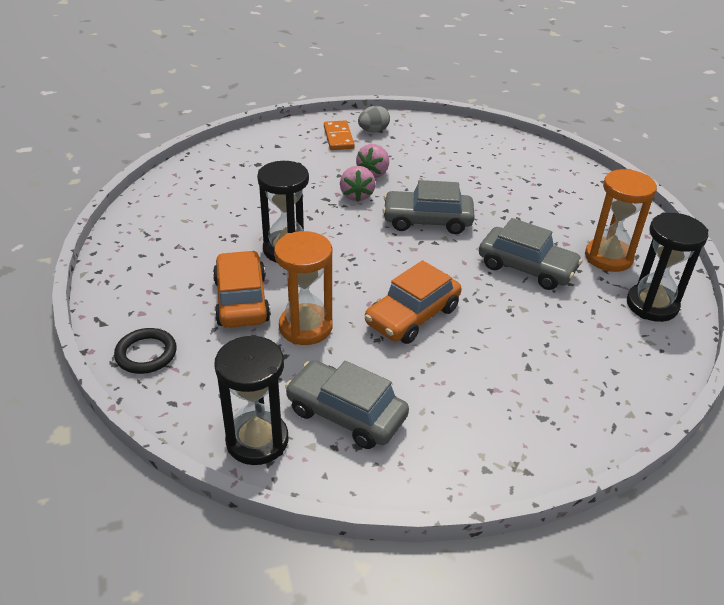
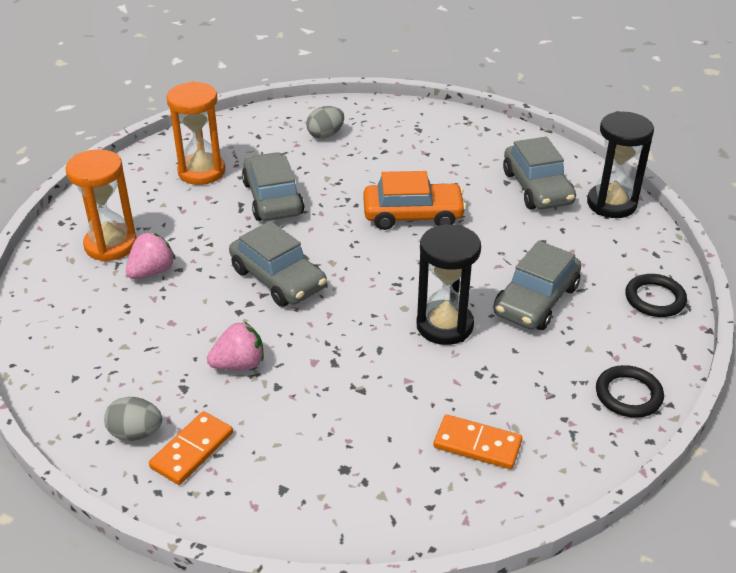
camera: 135 degrees left, 0 degrees up
orange car [213,250,271,328] -> grey car [493,241,581,330]
orange hourglass [274,231,333,345] -> orange hourglass moved to [65,149,136,262]
pink strawberry [340,166,376,202] -> pink strawberry moved to [126,233,175,279]
black hourglass [627,213,709,322] -> none
none -> grey egg [306,106,344,139]
none -> orange domino [433,414,522,469]
none -> black ring [596,365,664,418]

